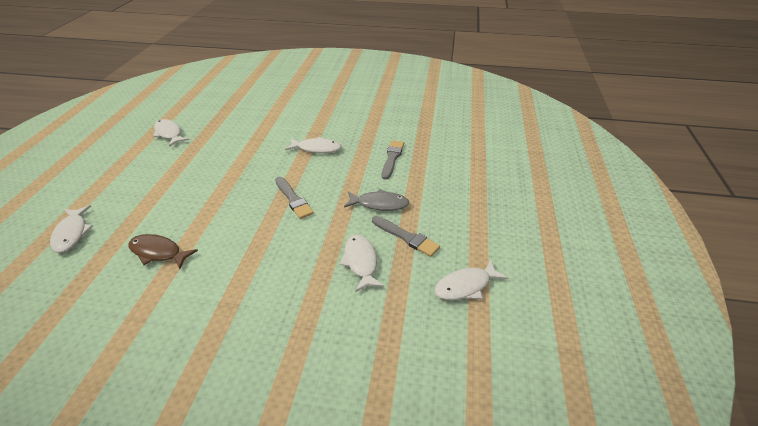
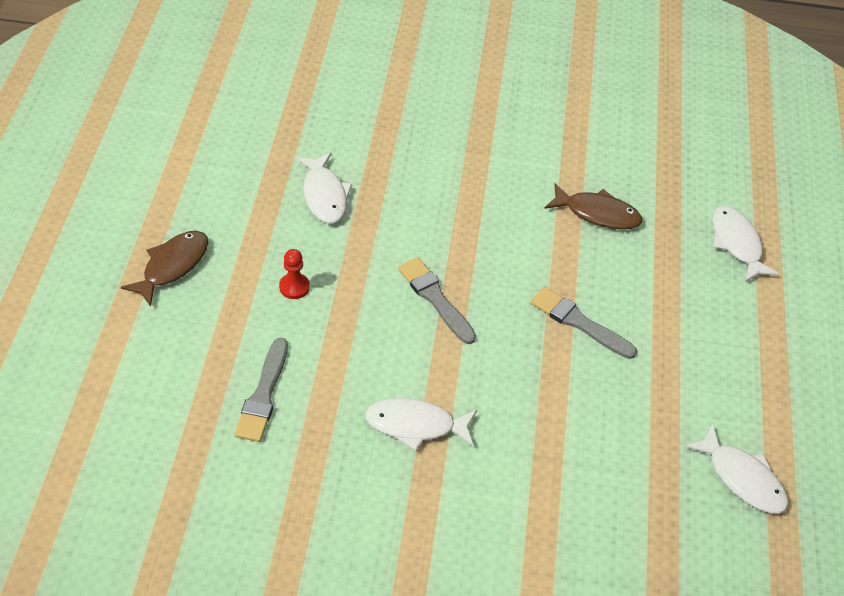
camera: 175 degrees right, 10 degrees up
grey fish [344,189,409,211] -> red pawn [279,249,310,299]
grey brush [372,216,440,257] -> grey brush moved to [531,287,637,359]
white fish [434,259,508,300] -> none
none -> brown fish [121,231,208,307]

